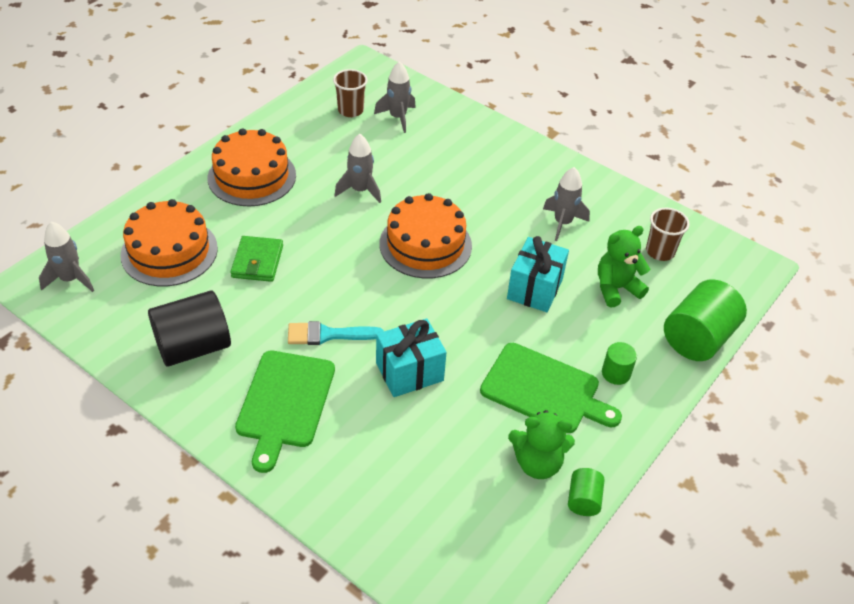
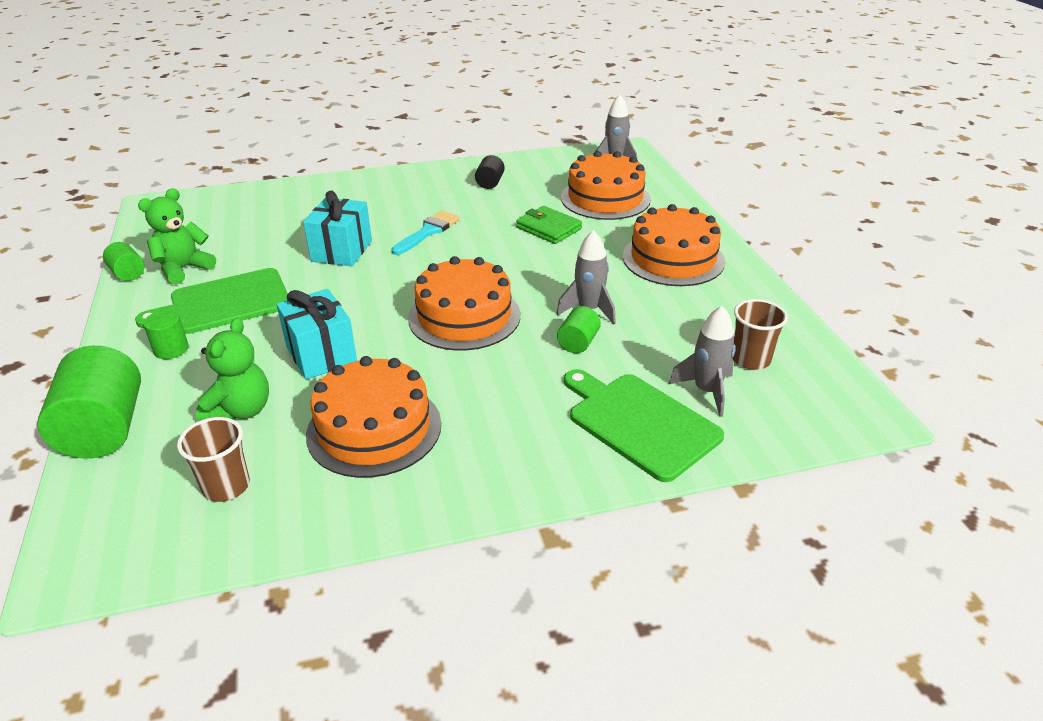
camera: 130 degrees right, 10 degrees down
black cylinder [148,290,231,367] -> black cylinder [475,155,505,189], size x0.50
green cutting board [235,351,335,473] -> green cutting board moved to [564,369,724,482]
grey rocket [543,167,590,241] -> orange cake [306,356,441,478]
none -> green cylinder [557,306,601,353]

